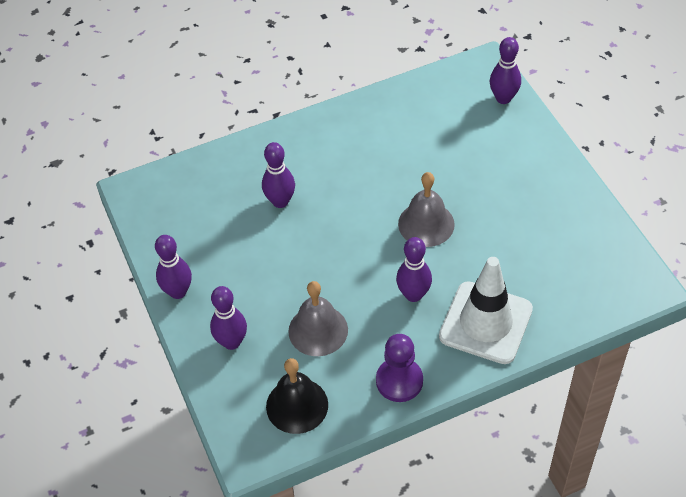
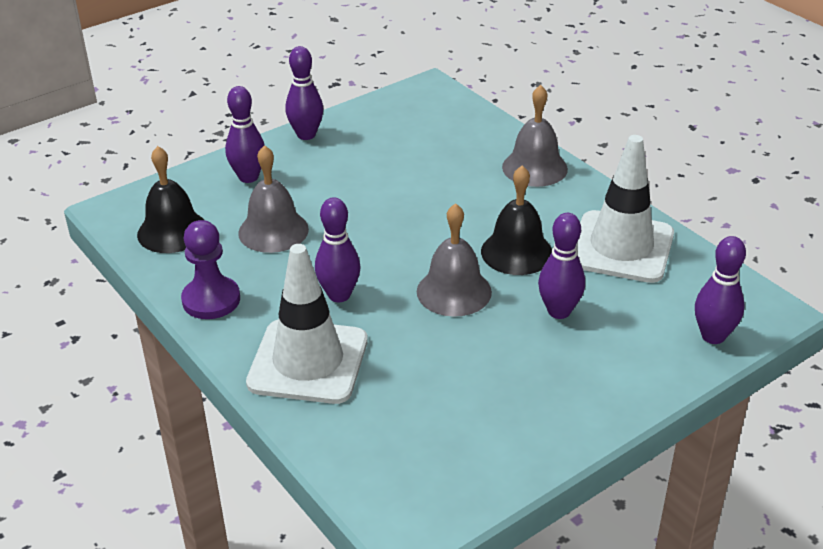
camera: 75 degrees right, 15 degrees down
purple bowling pin [262,142,295,208] -> purple bowling pin moved to [538,213,585,319]
none -> black bell [481,165,552,275]
none -> grey bell [502,85,568,187]
none -> white traffic cone [576,135,674,283]

